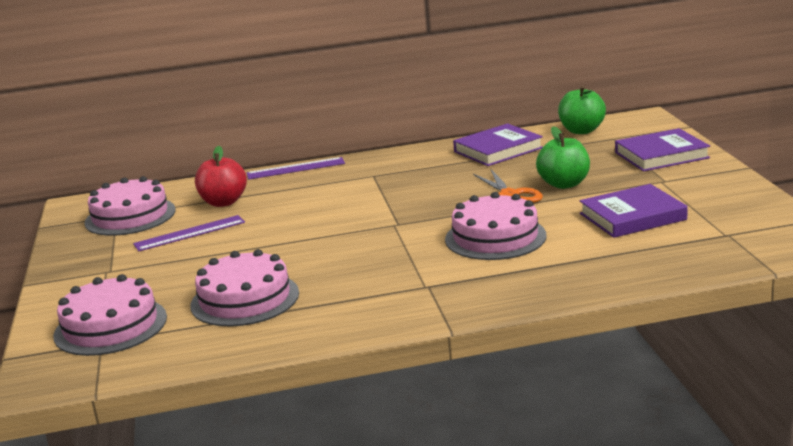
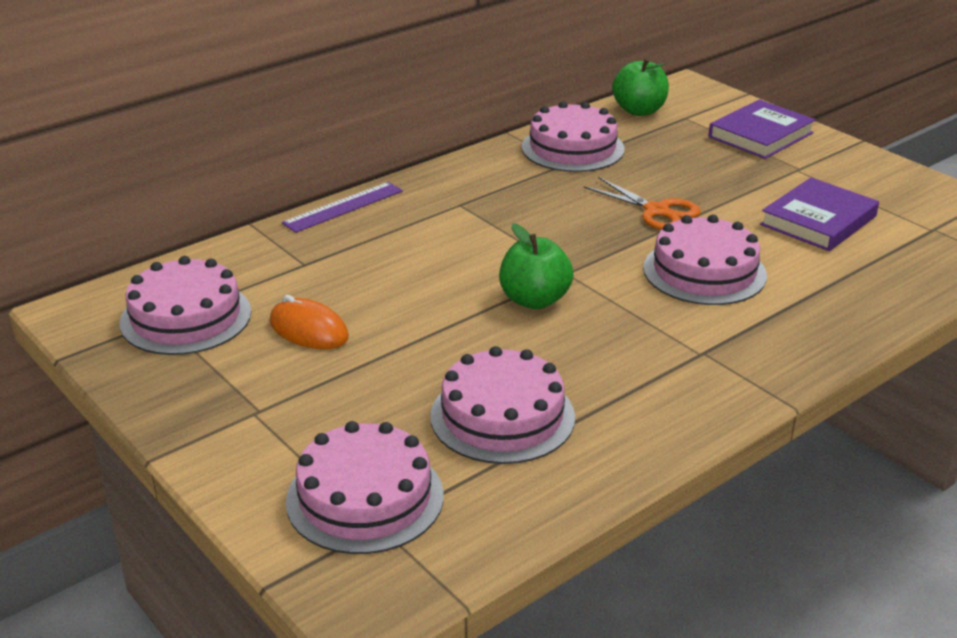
camera: 30 degrees left, 10 degrees up
purple ruler [133,215,245,251] -> orange mouse [270,295,349,349]
red apple [195,146,247,207] -> none
purple book [453,123,543,166] -> pink cake [522,101,624,172]
green apple [536,126,590,189] -> green apple moved to [499,223,573,309]

